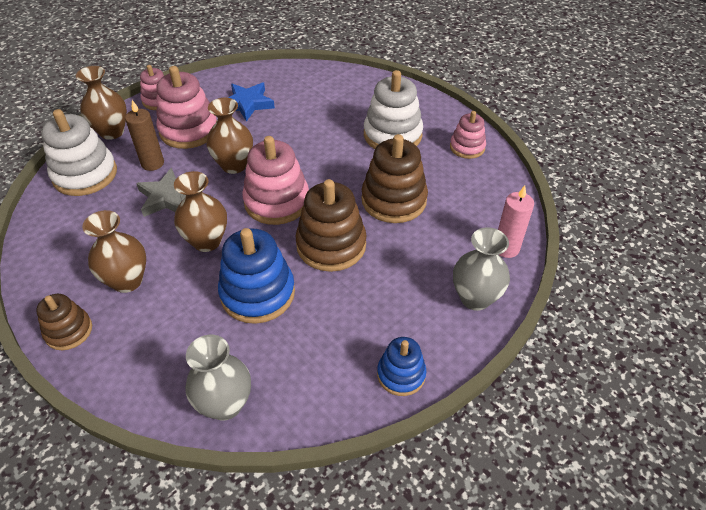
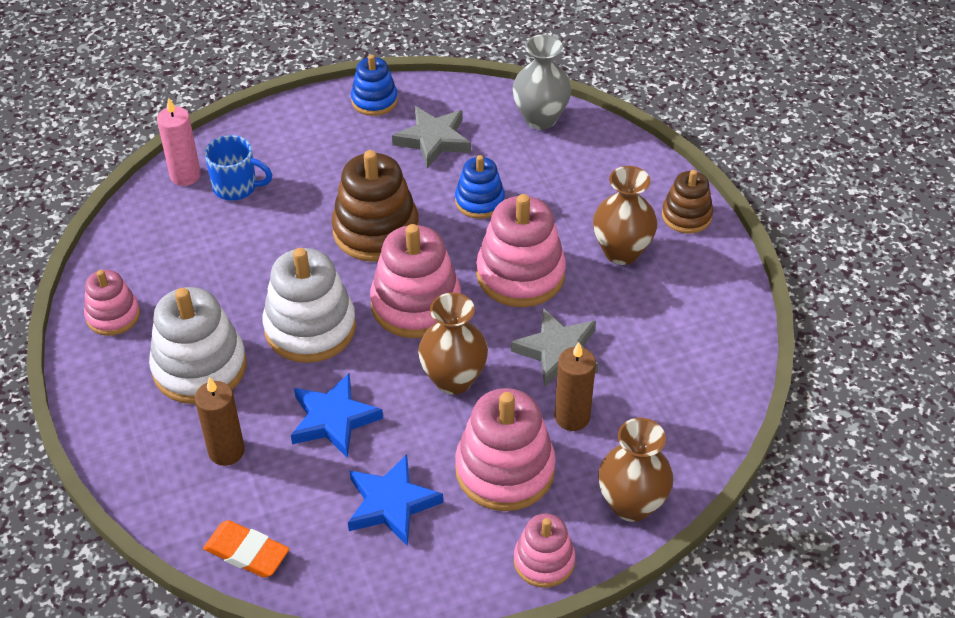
camera: 160 degrees left, 0 degrees up
white stacking toy [41,109,117,196] -> white stacking toy moved to [263,248,356,363]
brown vase [174,171,227,252] -> pink stacking toy [476,194,566,307]
blue stacking toy [218,228,295,324] -> blue stacking toy [455,155,505,219], size x0.59
brown stacking toy [361,134,428,223] -> none
grey vase [453,227,510,311] -> none
none -> brown candle [195,377,245,466]
none -> orange eraser [203,520,289,578]
none -> blue mug [204,135,272,201]
none -> blue star [291,374,383,458]
none -> grey star [392,106,471,168]

